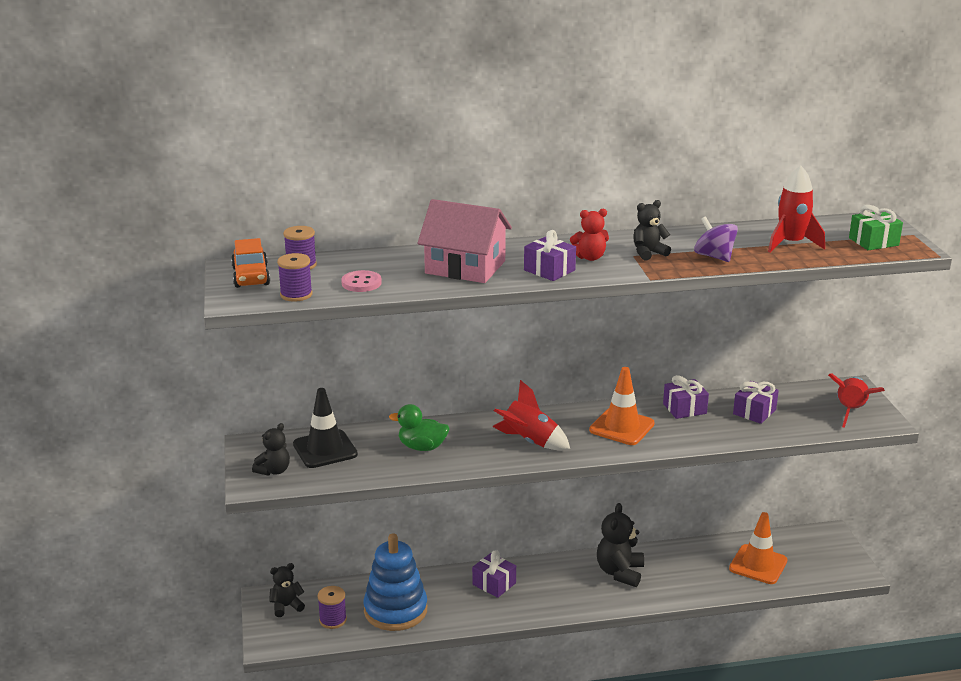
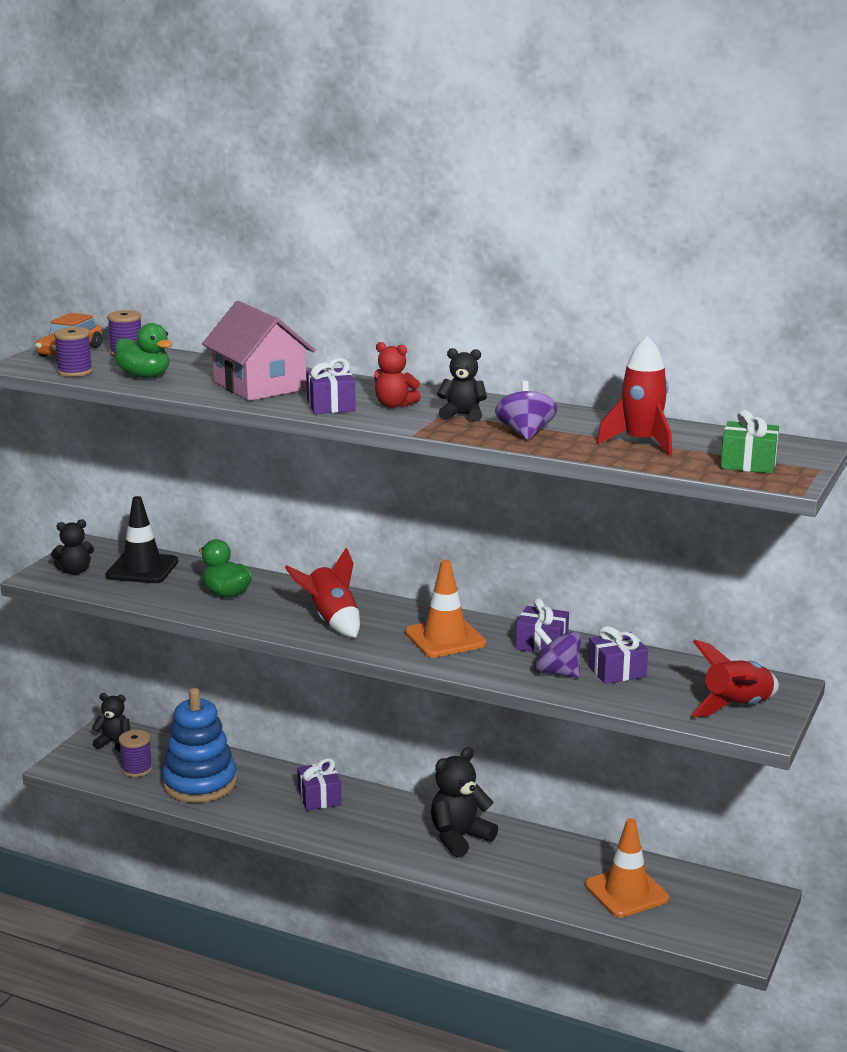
camera: 35 degrees right, 5 degrees down
pink button [341,270,382,292] -> green duck [115,323,173,378]
none -> purple spinning top [534,627,581,678]

